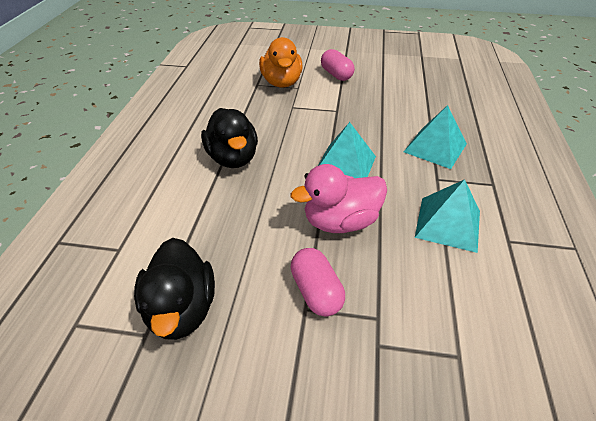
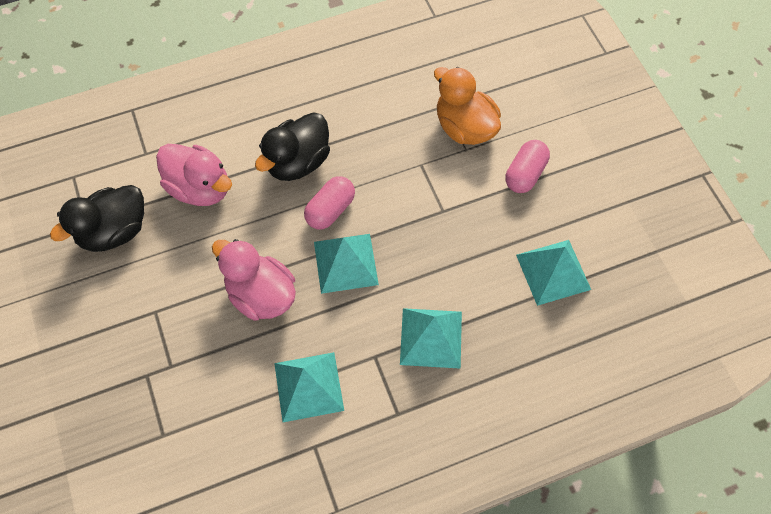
camera: 60 degrees right, 20 degrees up
orange duck [259,37,303,88] -> orange duck turned 90 degrees clockwise [434,67,501,145]
pink capsule [290,248,345,317] -> pink capsule moved to [304,176,355,229]
none -> pink duck [156,144,232,206]
none -> turquoise pyramid [516,240,591,306]

